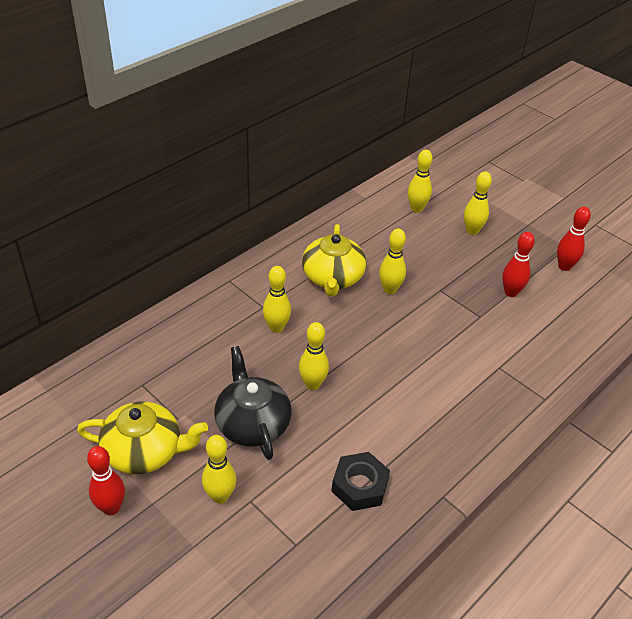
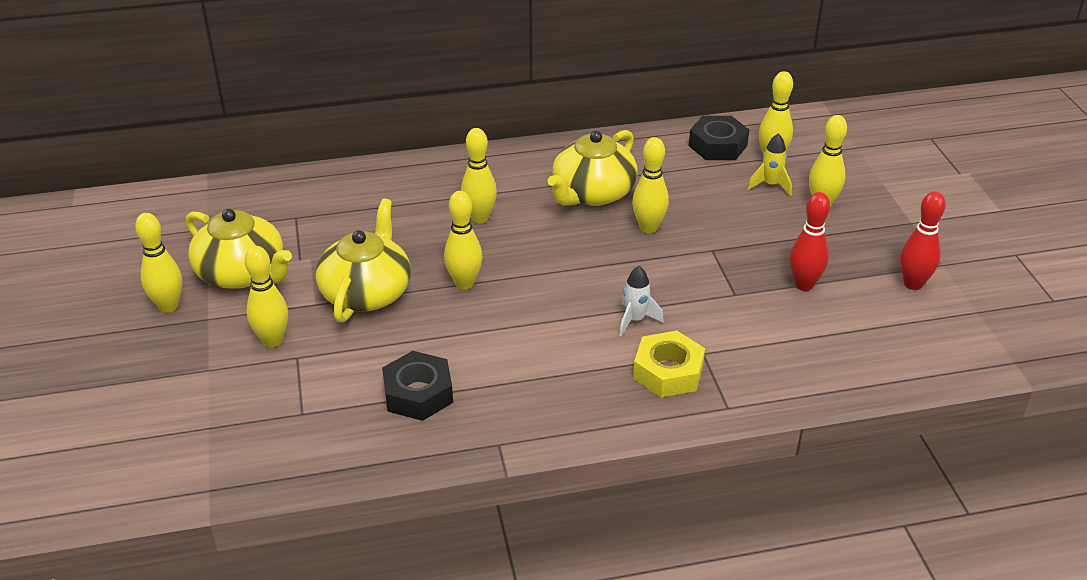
camera: 35 degrees right, 5 degrees down
red bowling pin [87,446,125,515] -> yellow bowling pin [135,213,182,313]
black teapot [214,346,292,460] -> yellow teapot [316,199,411,322]
none -> white rocket [619,266,664,336]
none -> yellow nut [633,331,705,398]
none -> black nut [689,116,749,160]
none -> yellow rocket [747,133,792,196]

